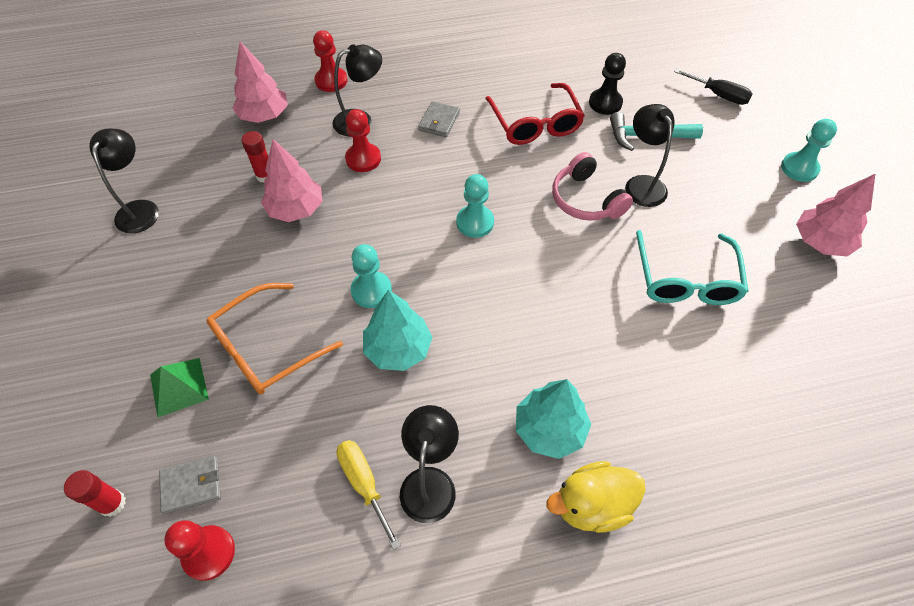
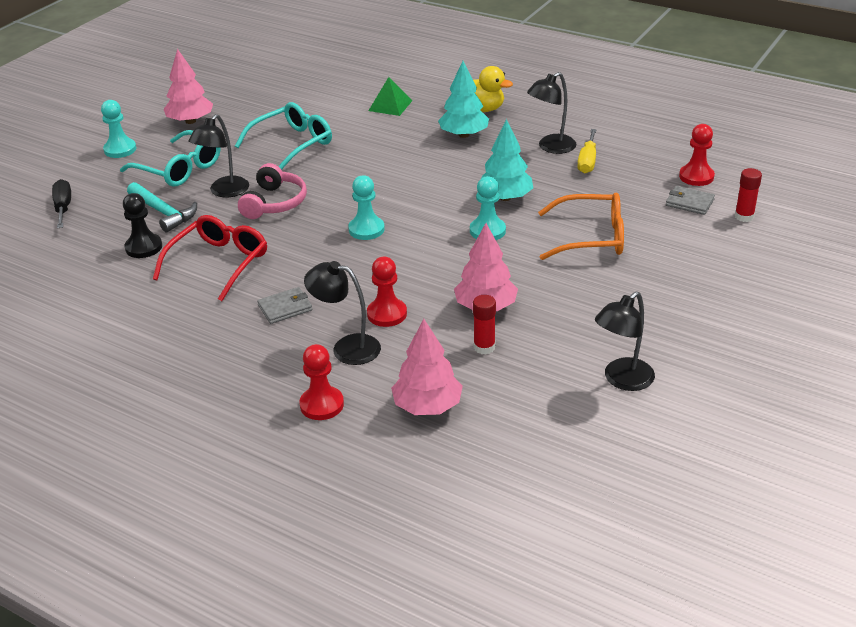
camera: 135 degrees left, 20 degrees down
green pyramid [150,358,209,417] -> green pyramid moved to [368,77,412,116]
none -> turquoise glasses [120,130,221,187]

